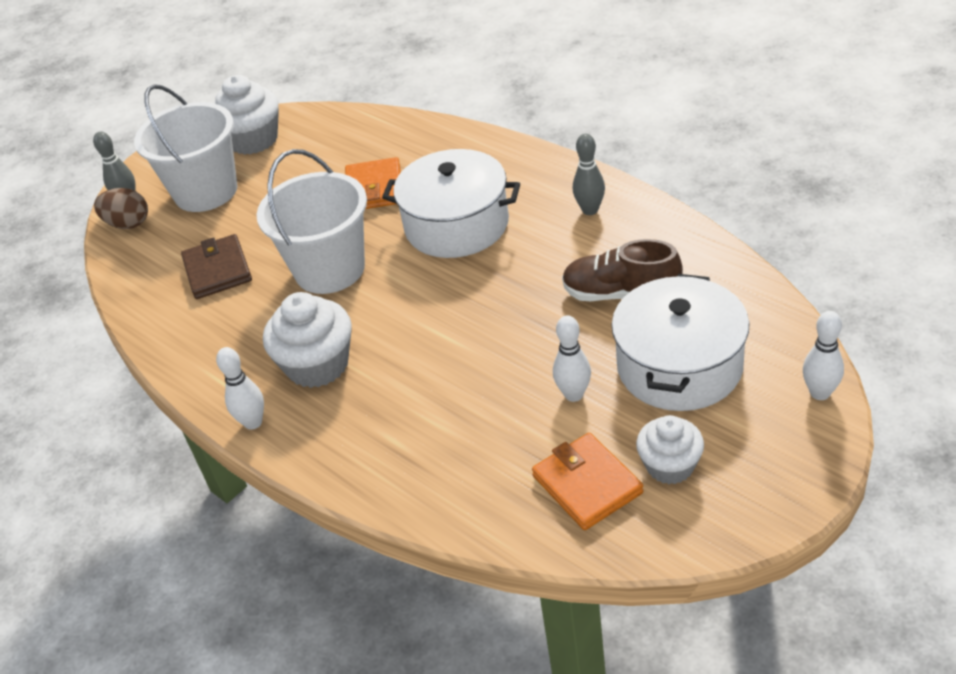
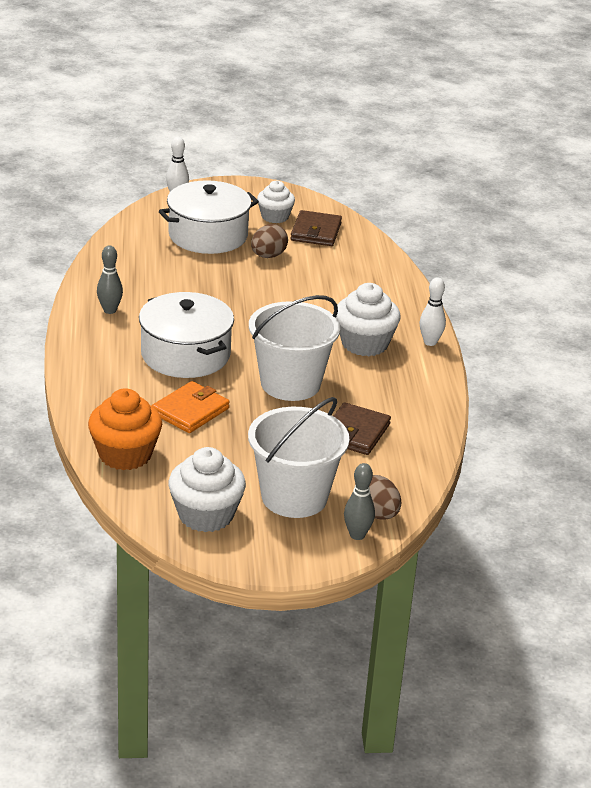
camera: 145 degrees left, 10 degrees down
orange wallet [532,433,643,530] -> brown wallet [290,210,342,246]
white bowling pin [553,315,591,402] -> brown egg [251,224,288,258]
brown shoe [562,239,683,301] -> none
none -> orange cupcake [88,388,162,470]

